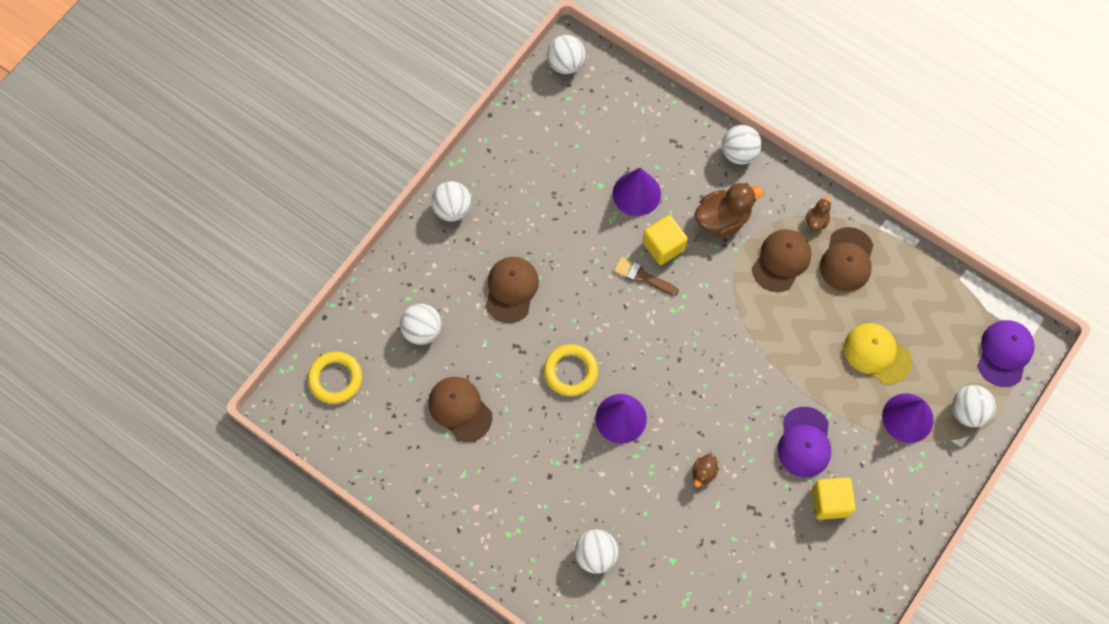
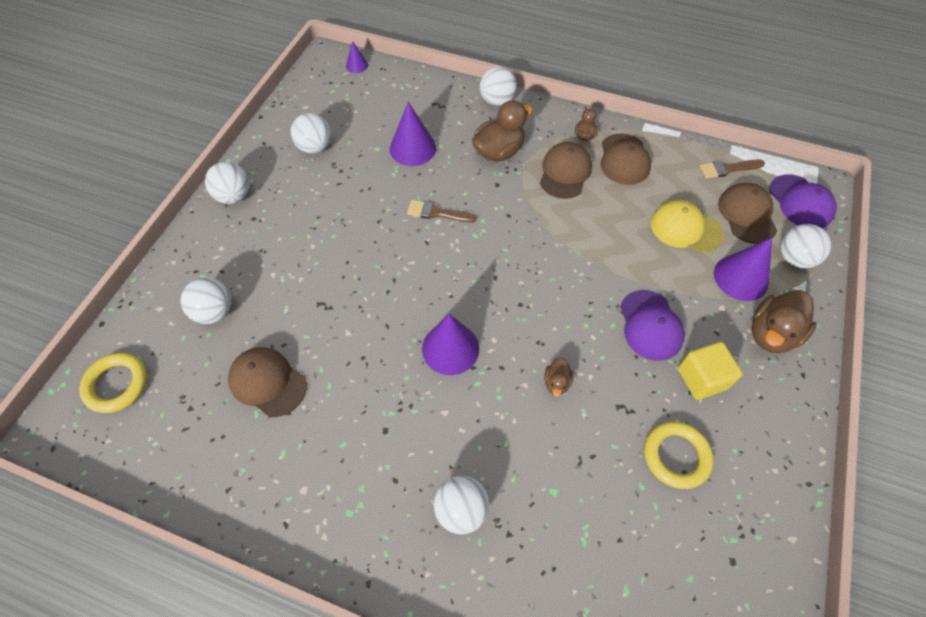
camera: 15 degrees left, 10 degrees down
brown cap [486,257,539,323] -> brown cap moved to [718,183,777,244]
yellow ring [544,344,598,396] -> yellow ring moved to [644,422,714,489]
white ball [547,35,585,74] -> white ball moved to [291,113,331,154]
yellow cube [643,215,688,265] -> none
purple cap [978,320,1035,387] -> purple cap turned 150 degrees clockwise [769,174,837,228]
none -> purple cone [346,41,368,73]
none -> brown brush [699,160,765,178]
none -> brown duck [752,290,817,353]

